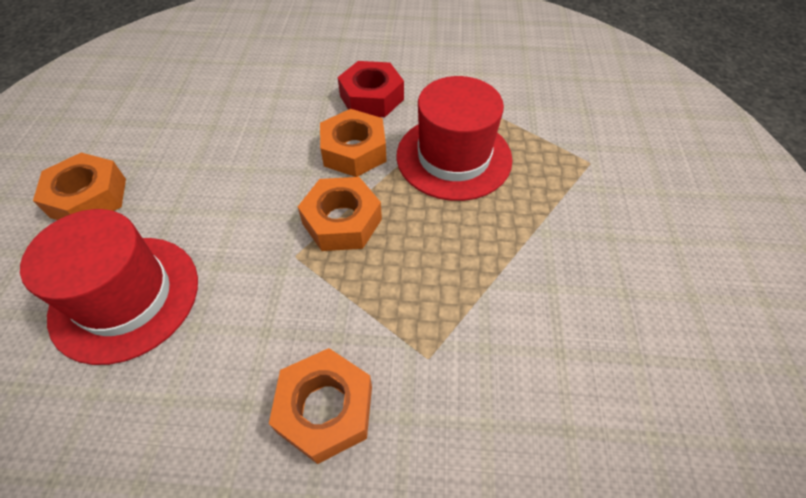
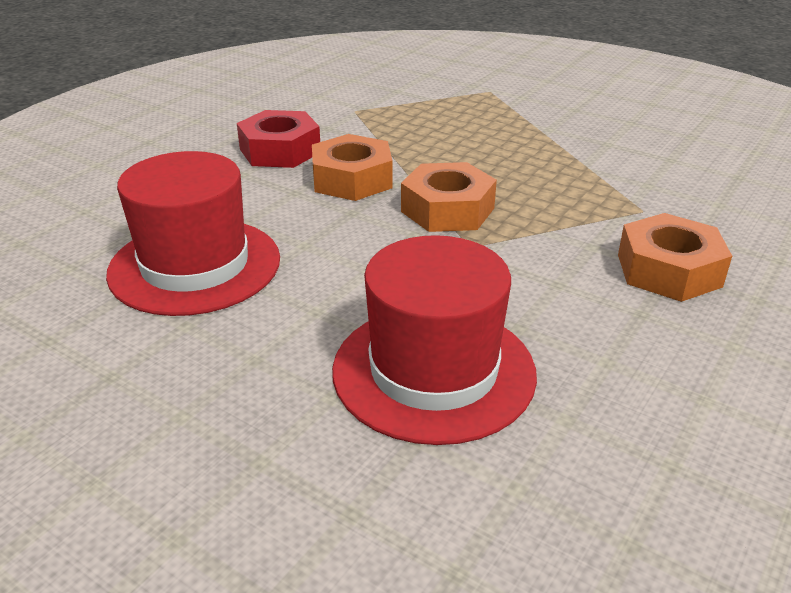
camera: 60 degrees left, 20 degrees down
orange nut [33,153,126,220] -> none
red hat [397,76,513,201] -> red hat moved to [106,151,280,316]

